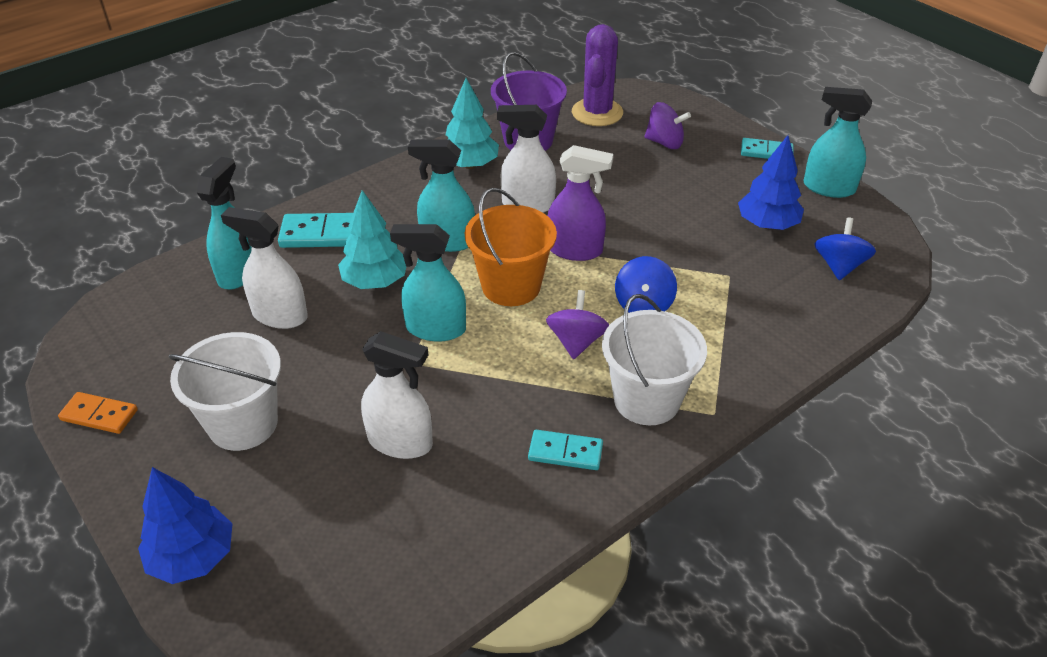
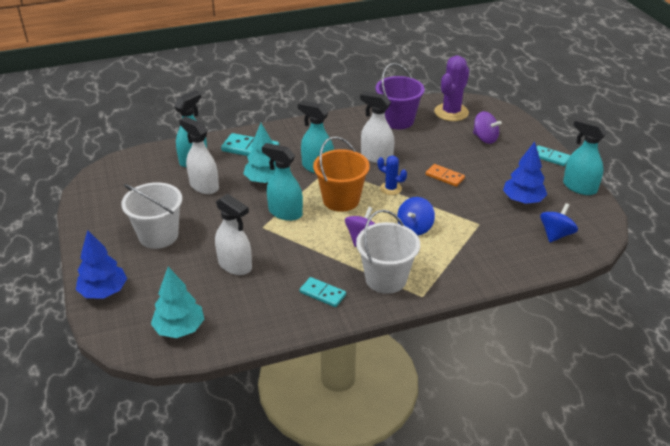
camera: 20 degrees right, 5 degrees down
orange domino [58,392,138,434] -> orange domino moved to [426,164,465,187]
turquoise tree [446,78,499,169] -> turquoise tree moved to [151,267,204,338]
purple spray bottle [548,145,613,261] -> blue cactus [378,156,407,195]

